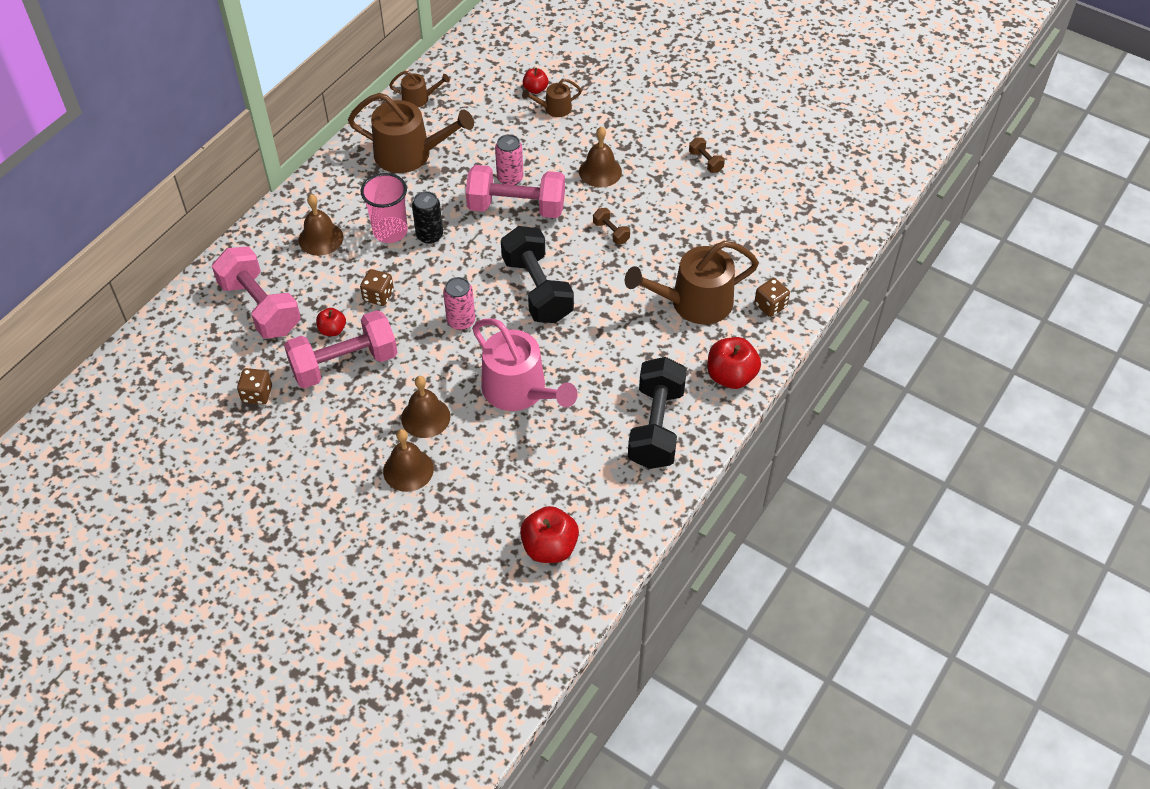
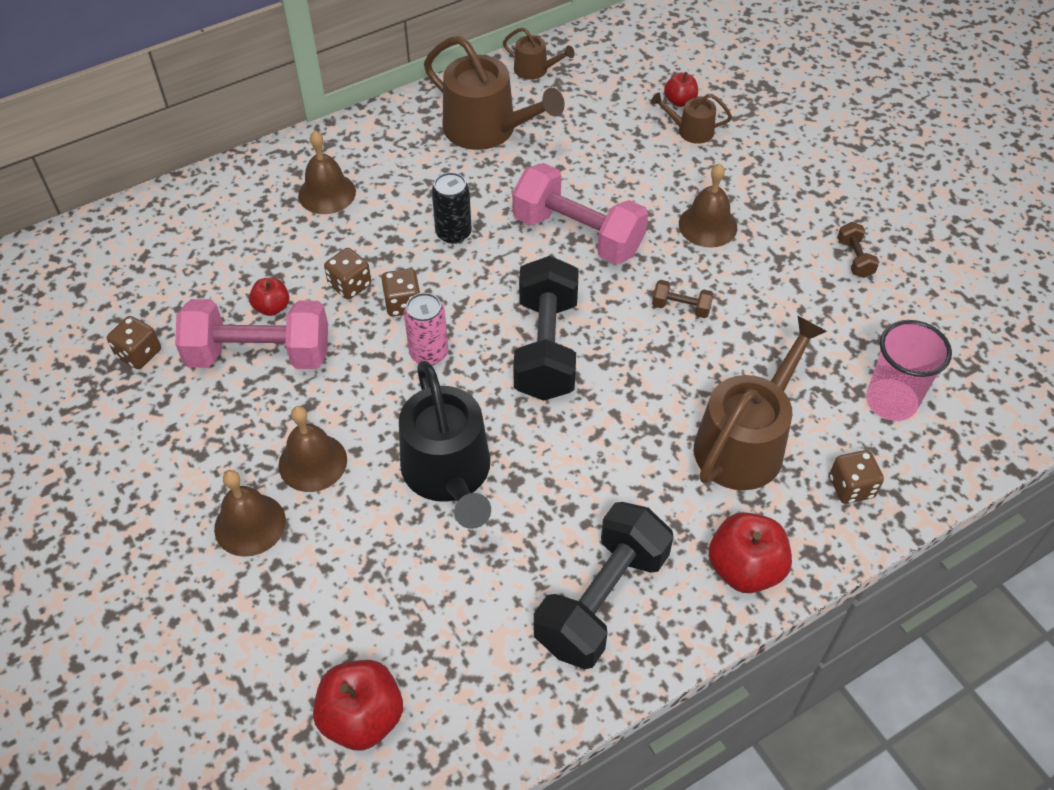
camera: 25 degrees right, 0 degrees up
pink dumbbell [212,246,301,338] -> none
pink cup [360,173,408,243] -> pink cup moved to [866,320,952,421]
pink watering can [472,318,577,411] -> black watering can [399,361,491,529]
pink can [495,134,523,185] -> none
brown dumbbell [593,208,630,244] -> brown dumbbell turned 60 degrees counterclockwise [652,280,714,318]
brown watering can [625,241,759,324] -> brown watering can turned 120 degrees clockwise [694,315,827,490]
none -> brown dice [381,269,420,317]

